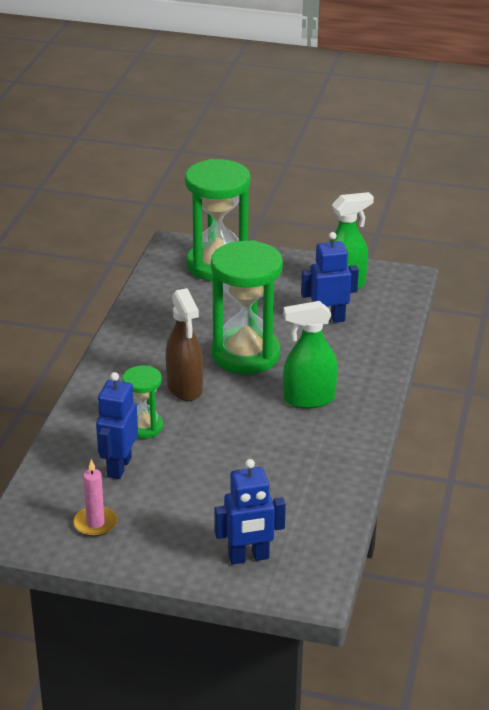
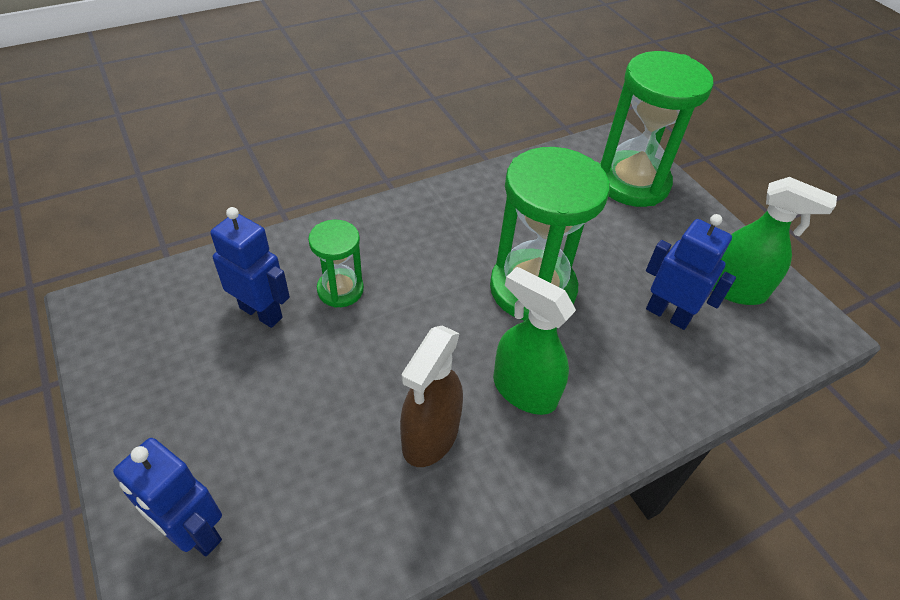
camera: 45 degrees right, 15 degrees up
pink candle [74,459,117,537] -> none
blue robot [96,372,138,479] -> blue robot turned 60 degrees clockwise [210,207,290,328]
brown spray bottle [165,288,203,401] -> brown spray bottle moved to [400,325,463,467]

